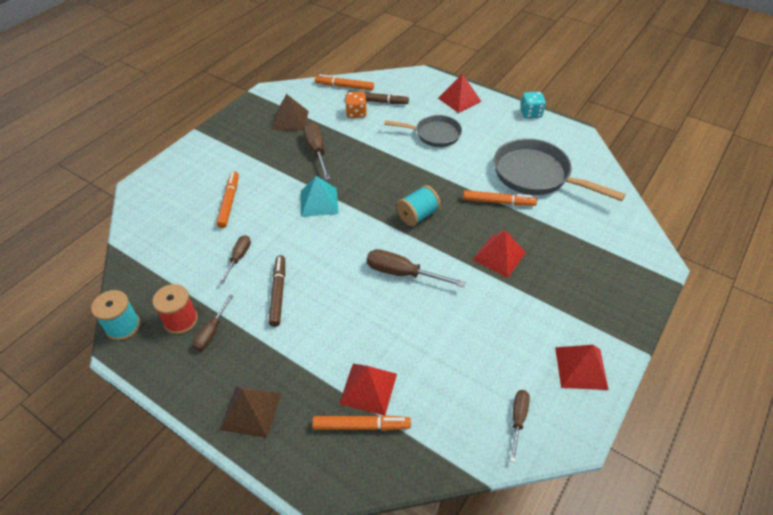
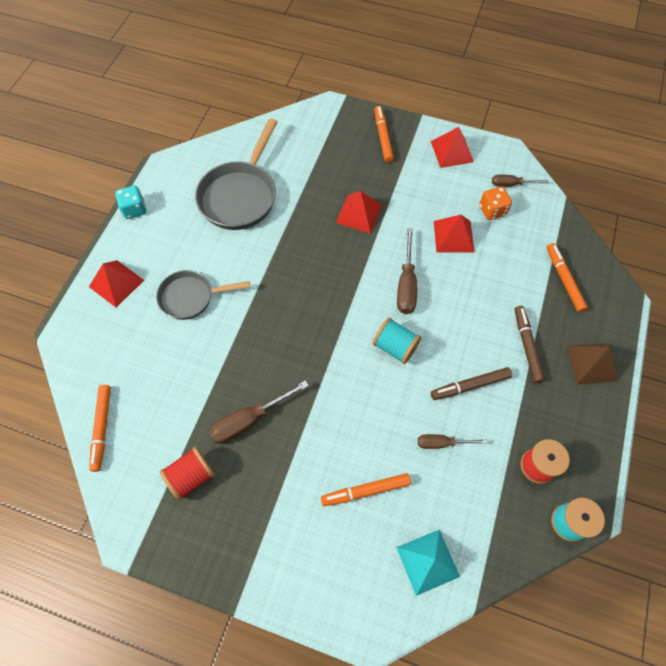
camera: 105 degrees left, 15 degrees up
brown screwdriver [193,295,233,351] -> none
brown pyramid [272,94,309,131] -> red spool [160,447,215,501]
turquoise pyramid [301,176,339,217] -> turquoise pyramid moved to [396,530,460,596]
red pyramid [339,364,397,415] -> red pyramid moved to [434,215,474,253]
orange dice [345,92,367,118] -> orange dice moved to [479,187,512,220]
brown marker [348,91,409,104] -> brown marker moved to [515,306,545,383]
grey pan [384,115,462,147] -> grey pan turned 90 degrees counterclockwise [156,270,250,320]
turquoise spool [396,185,441,226] -> turquoise spool moved to [373,318,421,364]
orange marker [463,190,537,206] -> orange marker moved to [374,106,394,163]

